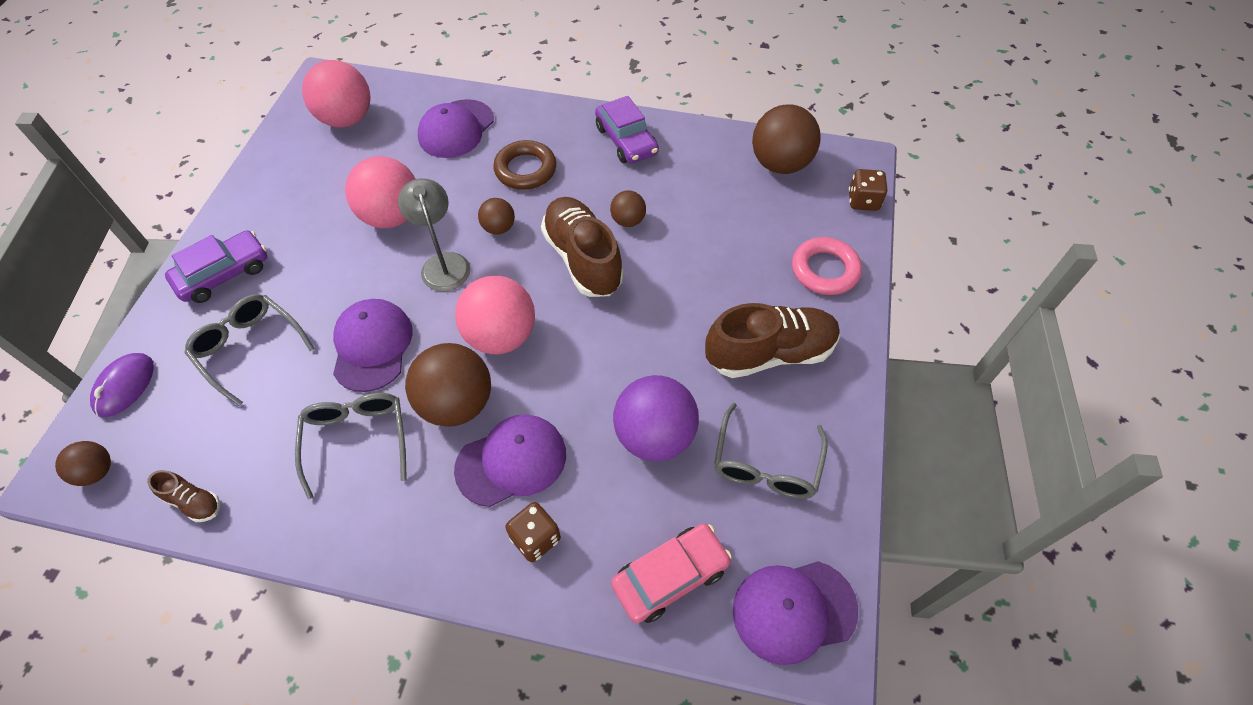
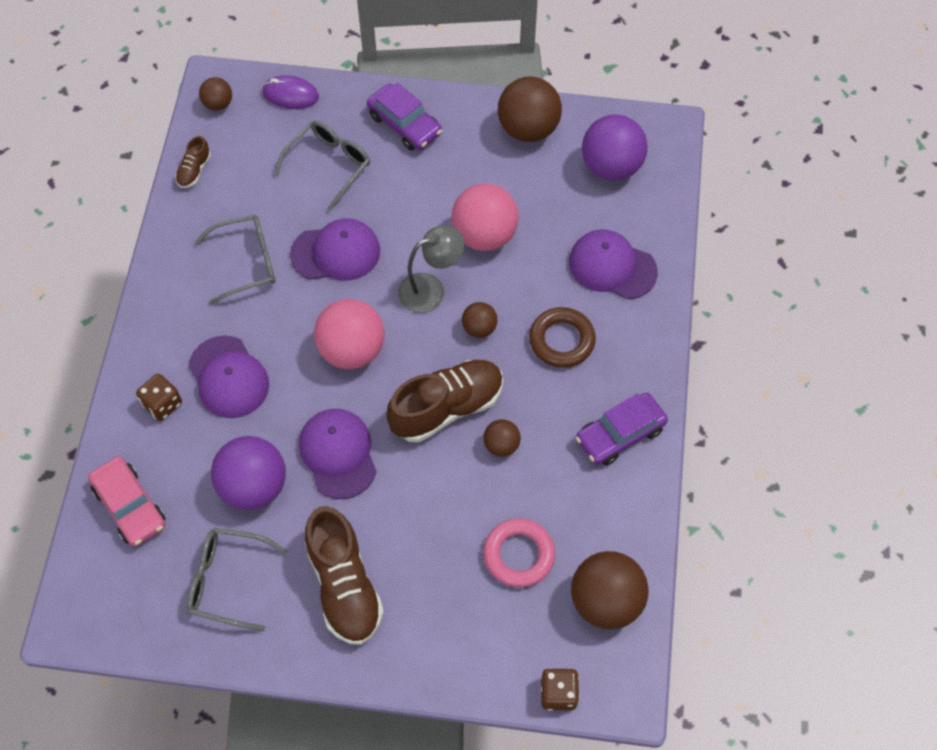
camera: 85 degrees right, 5 degrees up
pink ball [302,60,371,127] -> purple ball [582,114,648,181]
brown ball [405,343,491,427] -> brown ball moved to [498,77,562,142]
purple cap [733,561,858,665] -> purple cap moved to [299,409,376,499]
pink ring [792,237,862,295] -> pink ring moved to [483,518,555,587]

